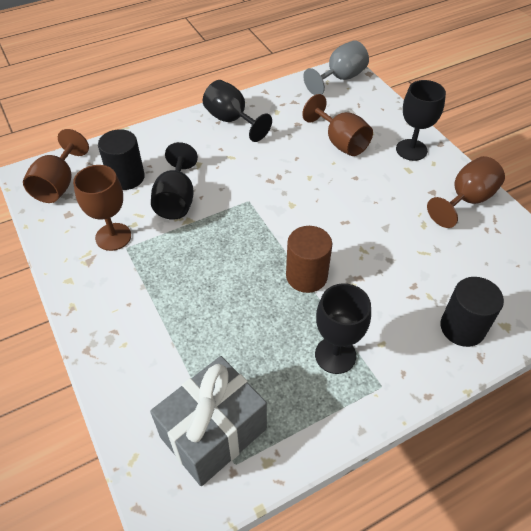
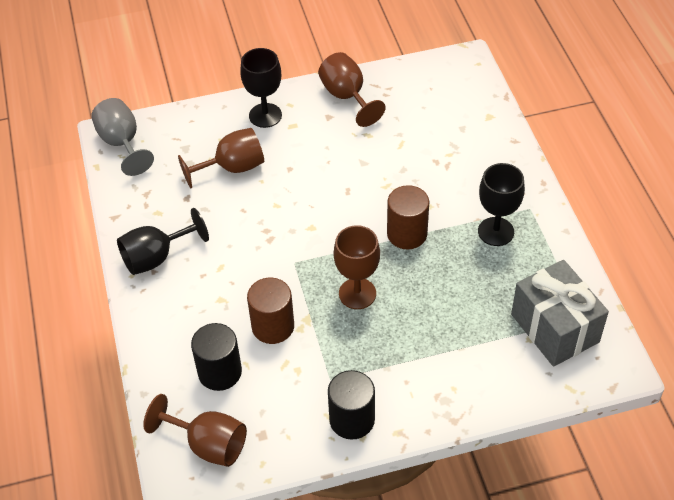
camera: 75 degrees left, 0 degrees up
brown goblet [73,165,131,251] -> brown goblet moved to [334,225,380,309]
black goblet [151,142,198,220] -> brown cylinder [247,278,294,344]
black cylinder [440,277,504,347] -> black cylinder moved to [328,370,375,440]

